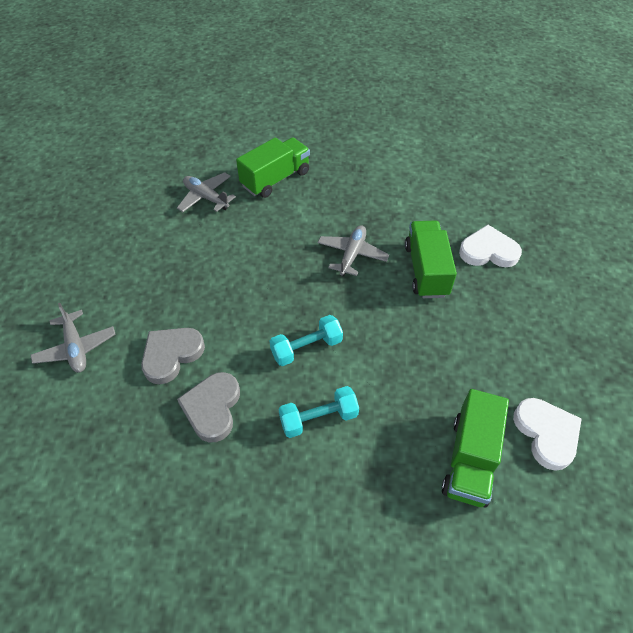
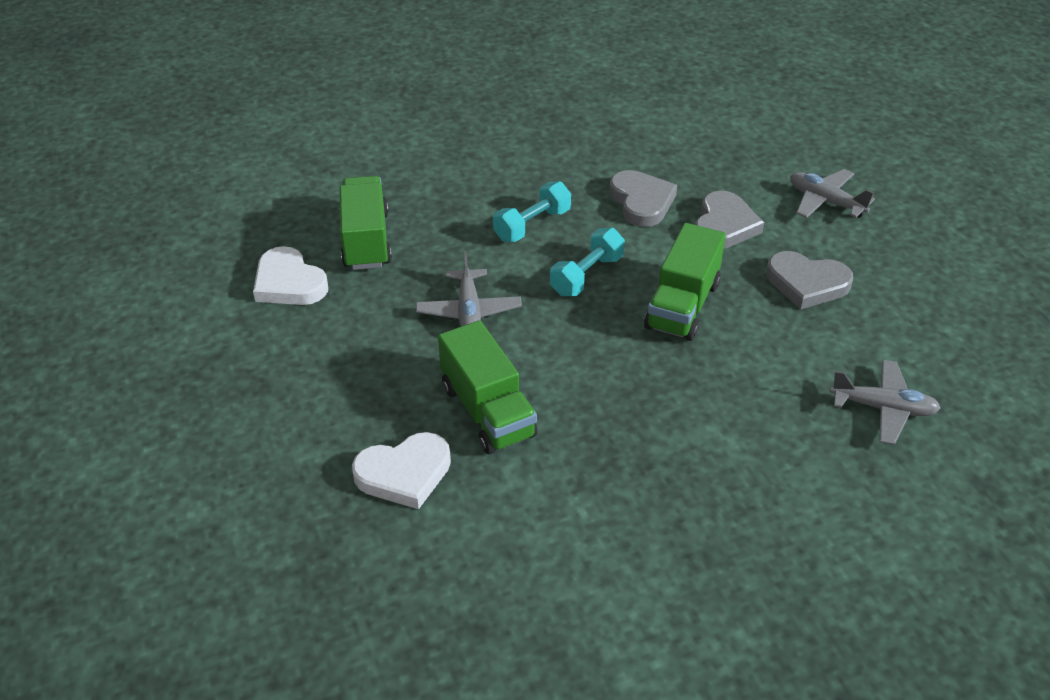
camera: 155 degrees right, 10 degrees down
green truck [236,137,310,198] -> green truck moved to [644,223,726,341]
grey plane [317,225,389,276] -> grey plane moved to [416,251,522,326]
none -> grey heart [766,251,853,309]

